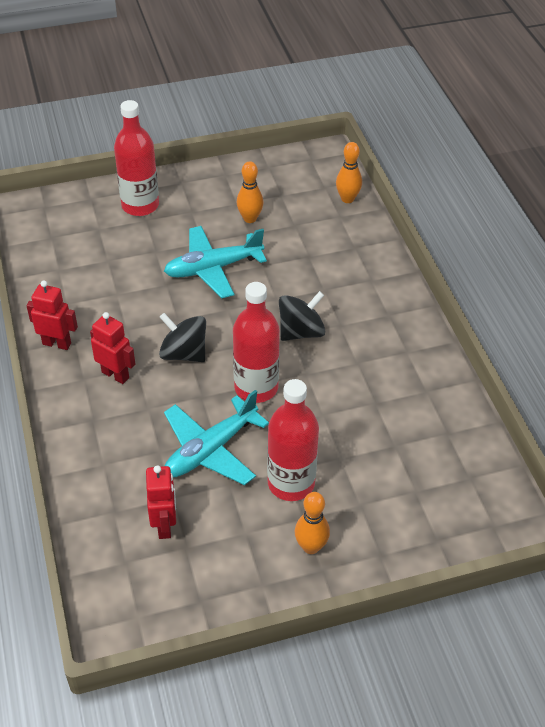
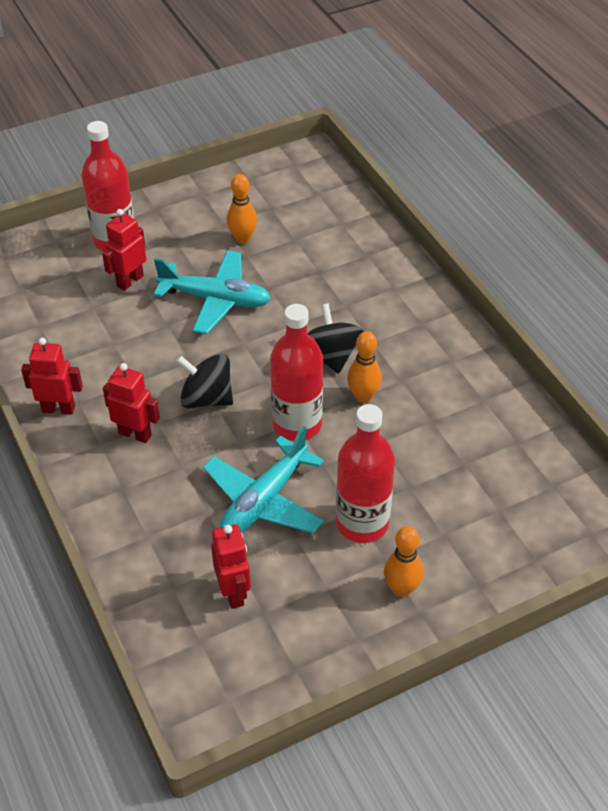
camera: 10 degrees left, 0 degrees up
turquoise plane [164,226,267,298] -> turquoise plane turned 135 degrees counterclockwise [154,250,271,334]
black spinning top [279,291,326,341] -> black spinning top turned 60 degrees counterclockwise [308,303,364,374]
orange bowling pin [336,142,362,203] -> orange bowling pin moved to [347,331,382,403]
none -> red robot [102,209,146,291]

